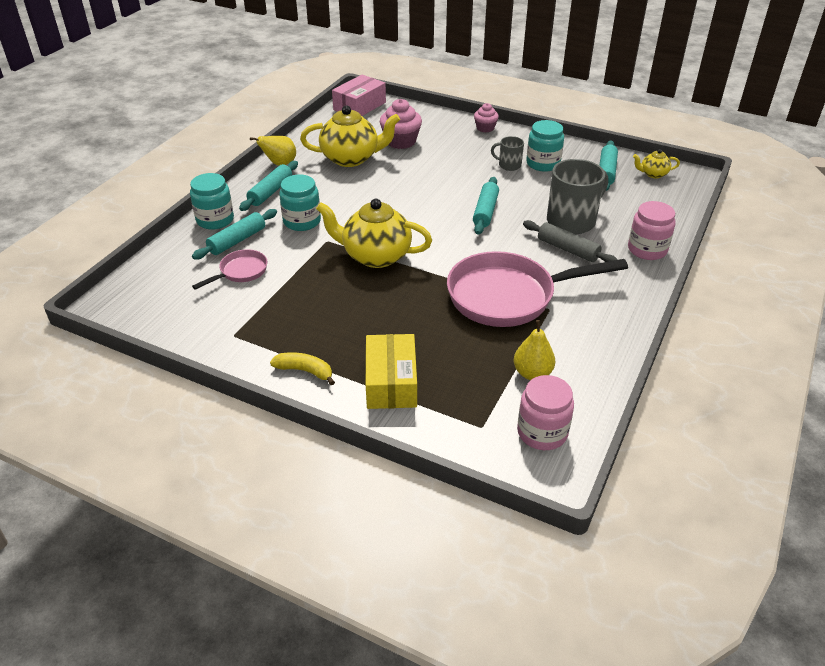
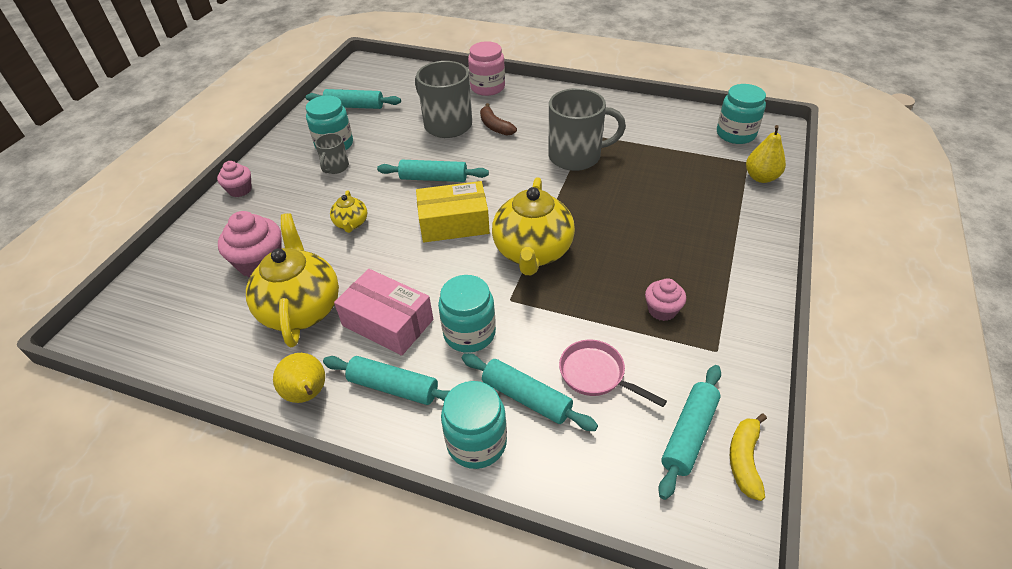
camera: 95 degrees left, 5 degrees up
yellow banana [270,352,335,385] -> yellow banana moved to [730,413,767,501]
pink box [332,75,386,116] -> pink box moved to [334,269,433,356]
yellow box [366,334,417,409] -> yellow box moved to [416,181,490,242]
pink pan [447,251,628,327] -> grey mug [549,88,626,171]
yellow pear [514,320,555,380] -> yellow pear moved to [746,125,786,183]
pink jar [517,375,574,450] -> turquoise jar [717,84,766,144]
grey rolling pin [523,220,617,262] -> brown banana [480,103,517,136]
yellow teapot [633,149,680,179] -> yellow teapot moved to [330,190,367,233]
none -> pink cupcake [645,278,686,321]
none -> turquoise rolling pin [658,365,721,500]

